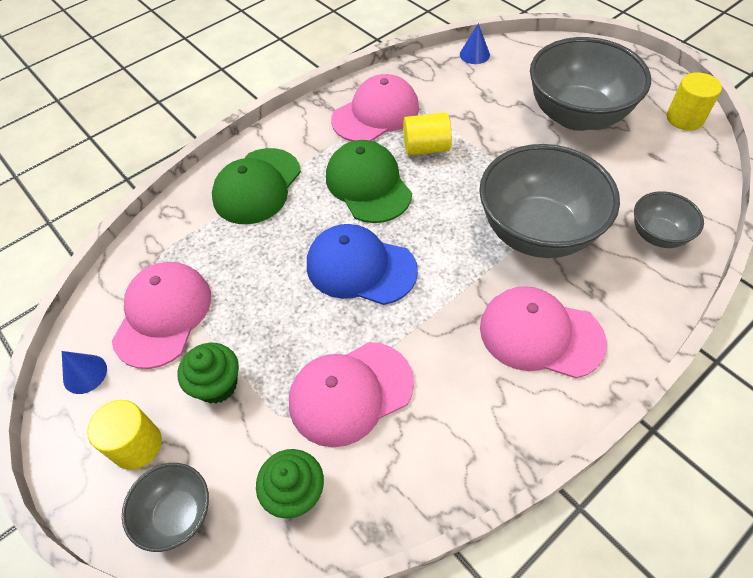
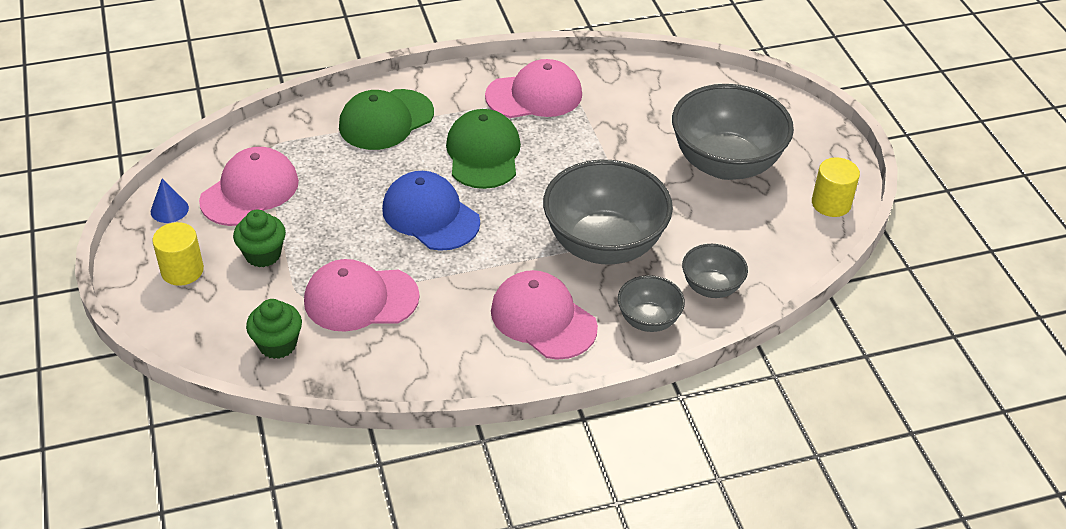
camera: 20 degrees right, 10 degrees down
grey bowl [122,463,209,552] -> grey bowl moved to [618,275,685,332]
yellow cylinder [403,113,452,156] -> none
blue cone [460,23,490,64] -> none

